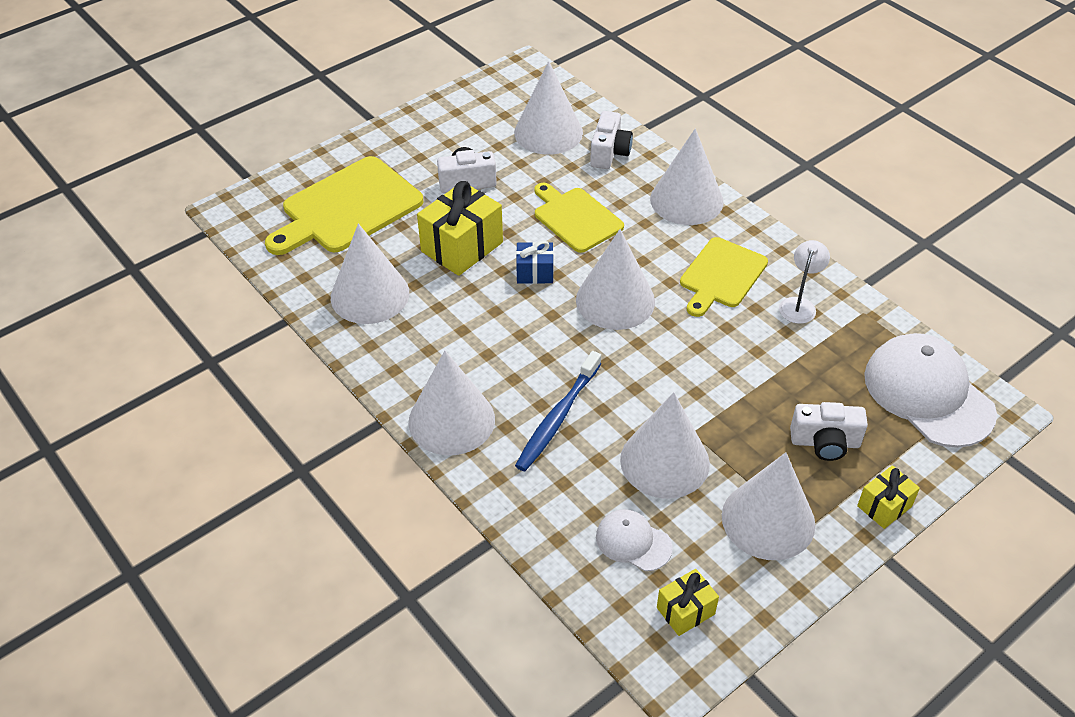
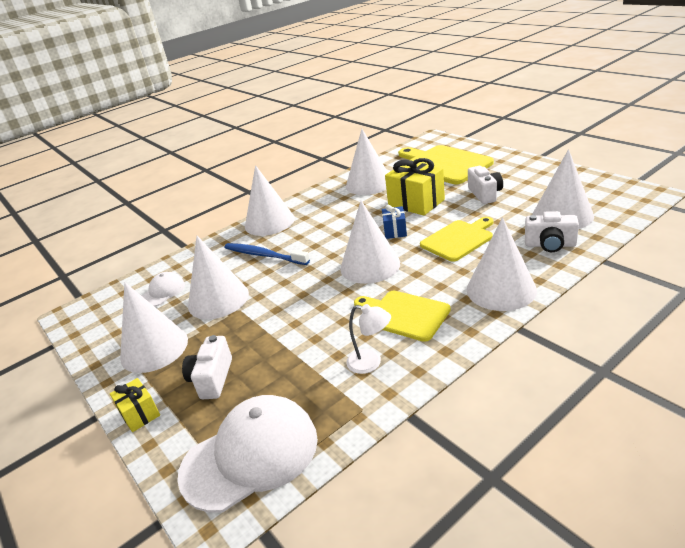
camera: 95 degrees right, 15 degrees down
yellow gift [657,569,719,636] -> none

